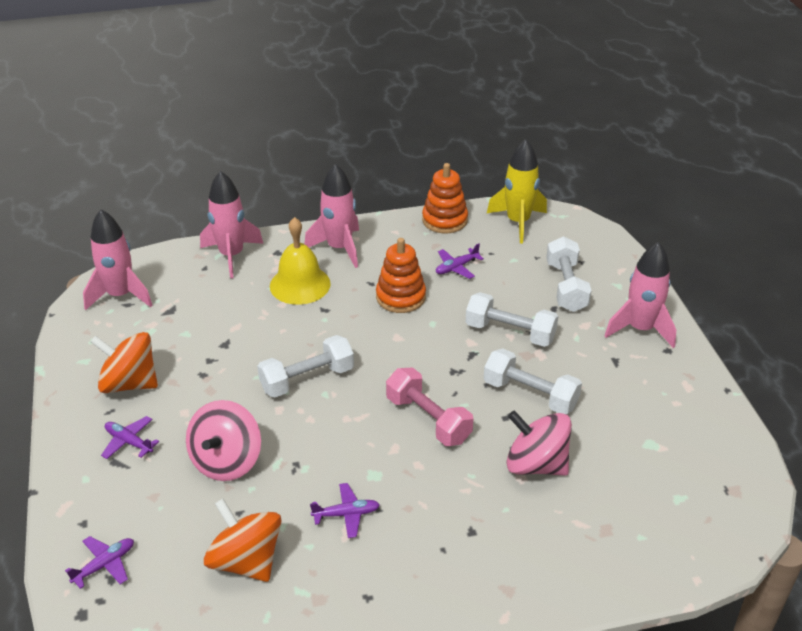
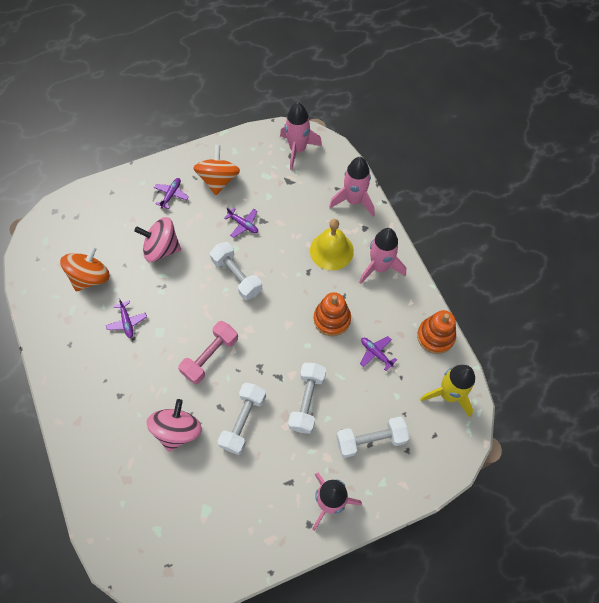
camera: 80 degrees right, 25 degrees up
purple plane [65,536,134,589] -> purple plane moved to [224,207,258,238]

